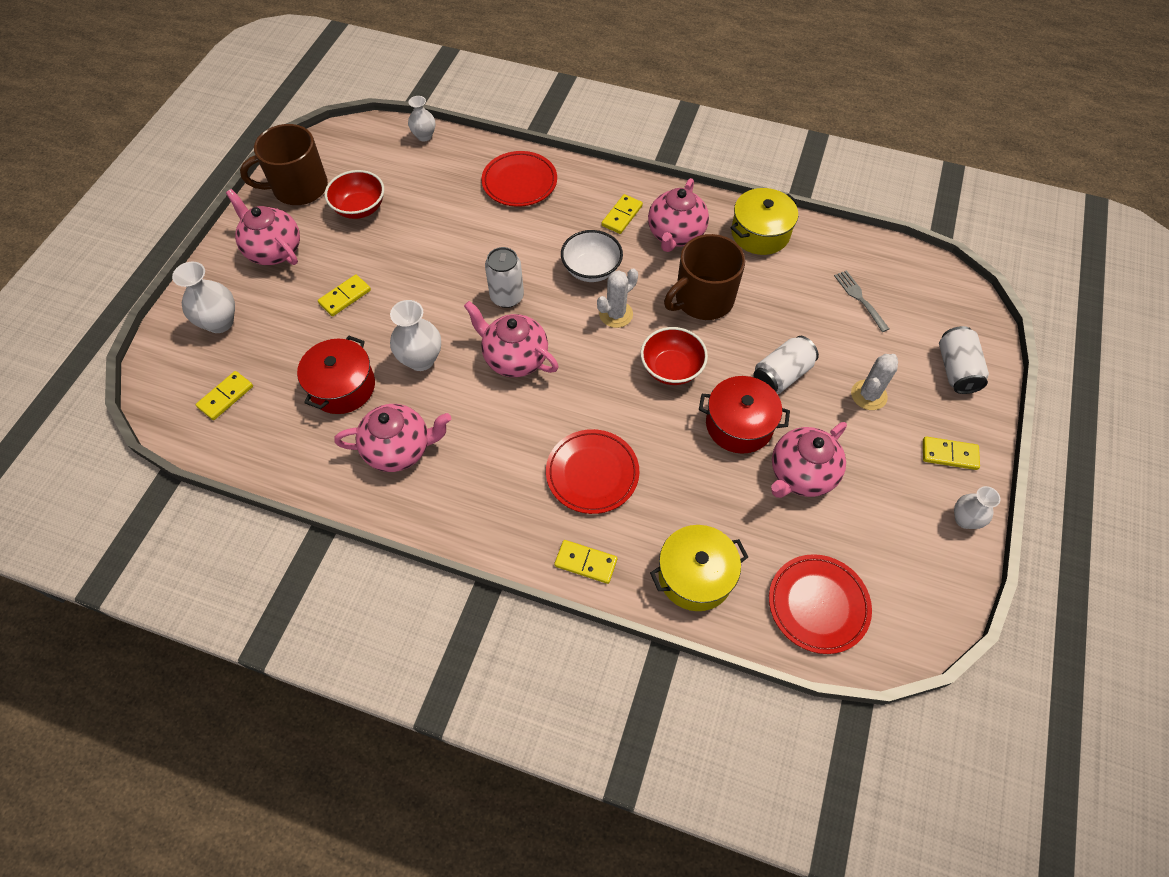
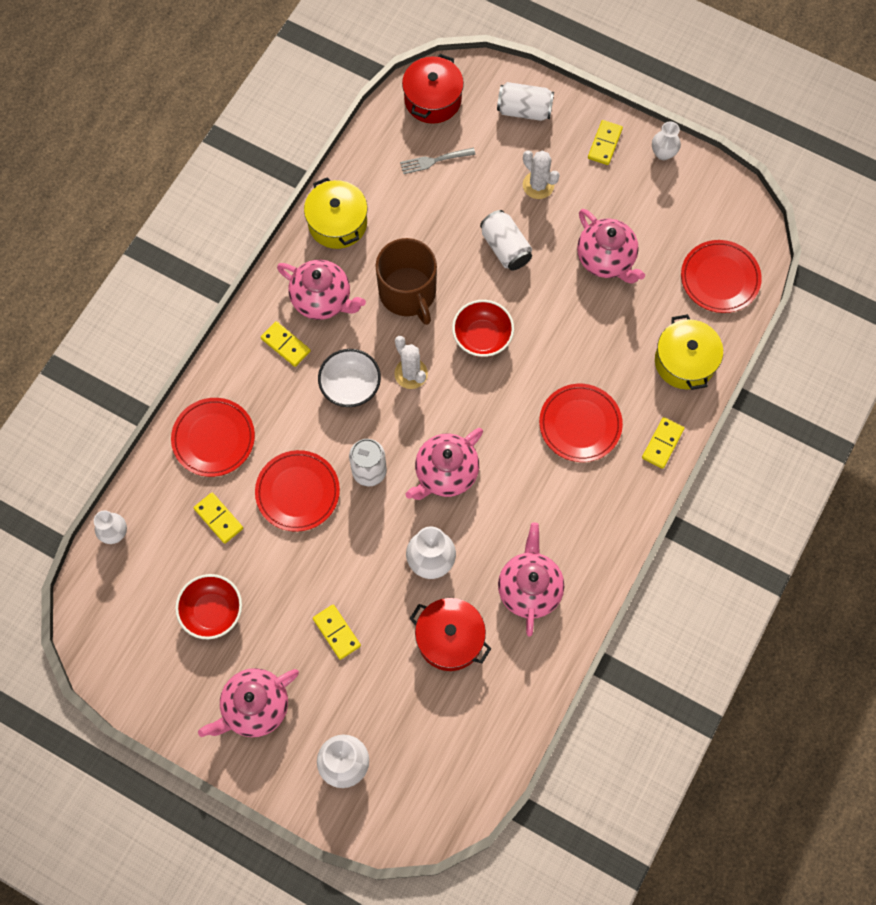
camera: 80 degrees left, 10 degrees up
yellow domino [196,371,253,420] -> yellow domino moved to [194,493,243,544]
brown mug [240,124,328,205] -> none
red pot [699,376,790,454] -> red pot moved to [402,54,464,124]
none -> red plate [255,450,340,532]

